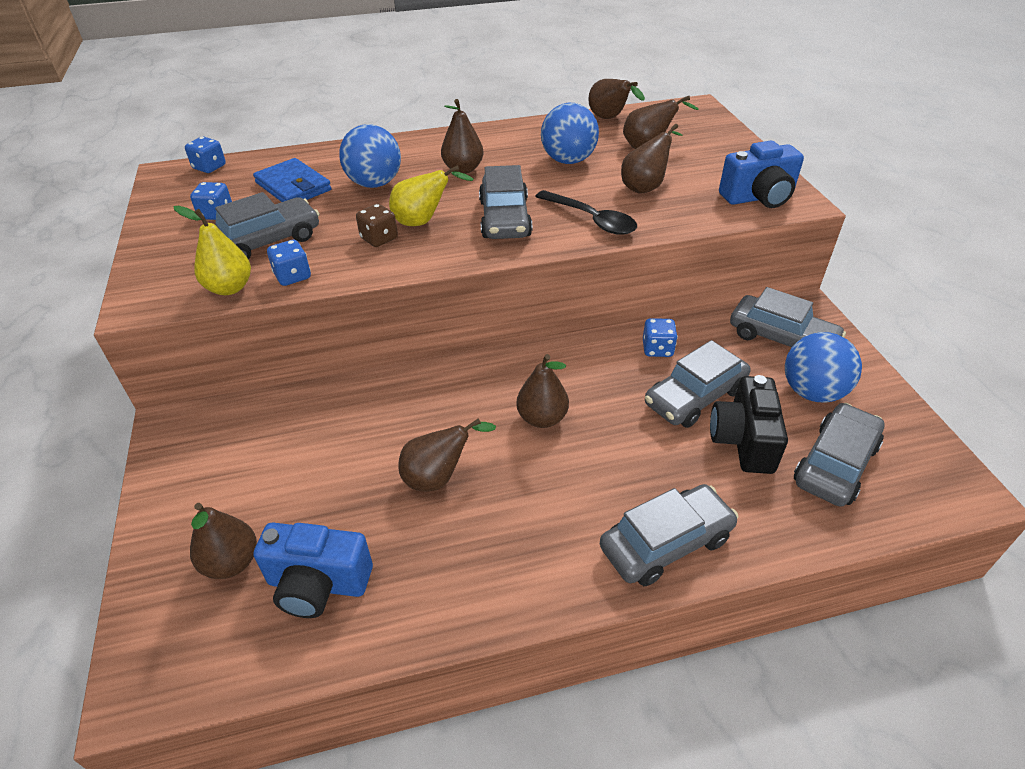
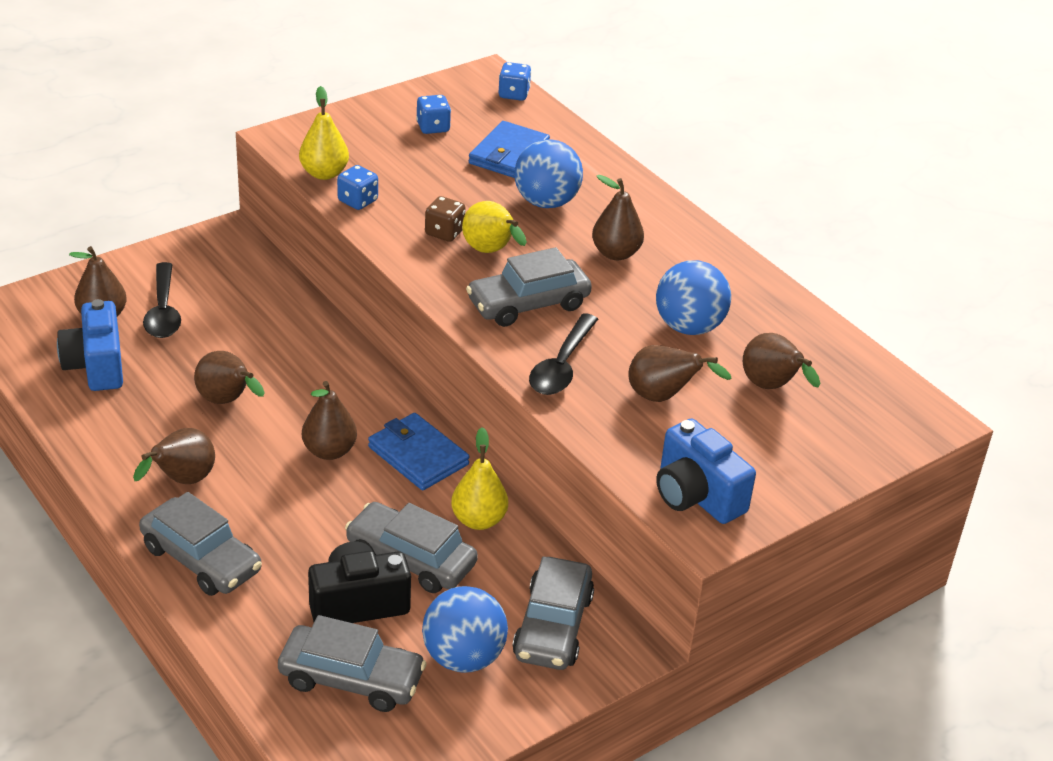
camera: 65 degrees right, 5 degrees down
grey car [215,192,319,260] -> none
brown pear [588,79,645,119] -> brown pear moved to [133,428,215,484]
blue dice [643,318,678,357] -> yellow pear [451,427,508,530]
none -> black spoon [143,262,181,338]
none -> blue wallet [368,413,469,490]

